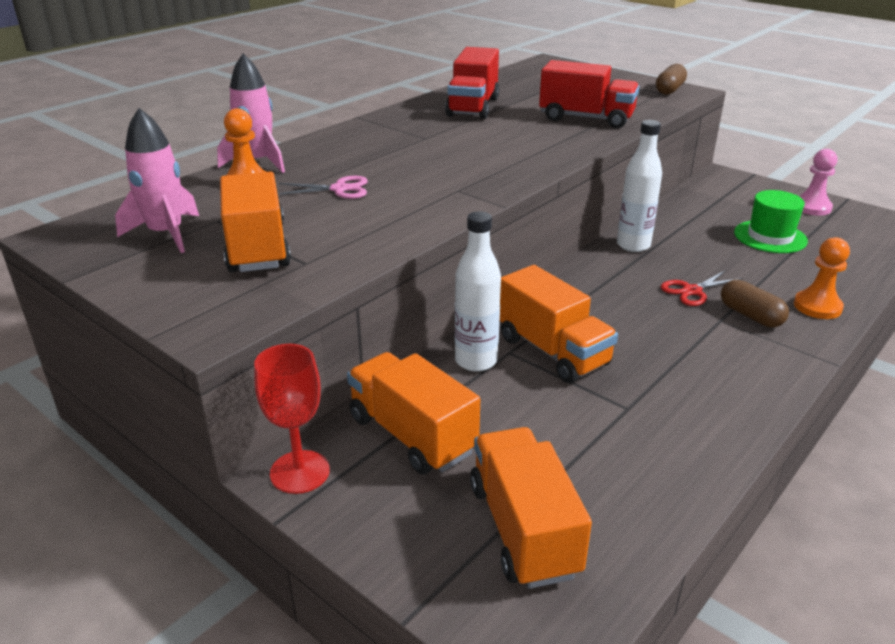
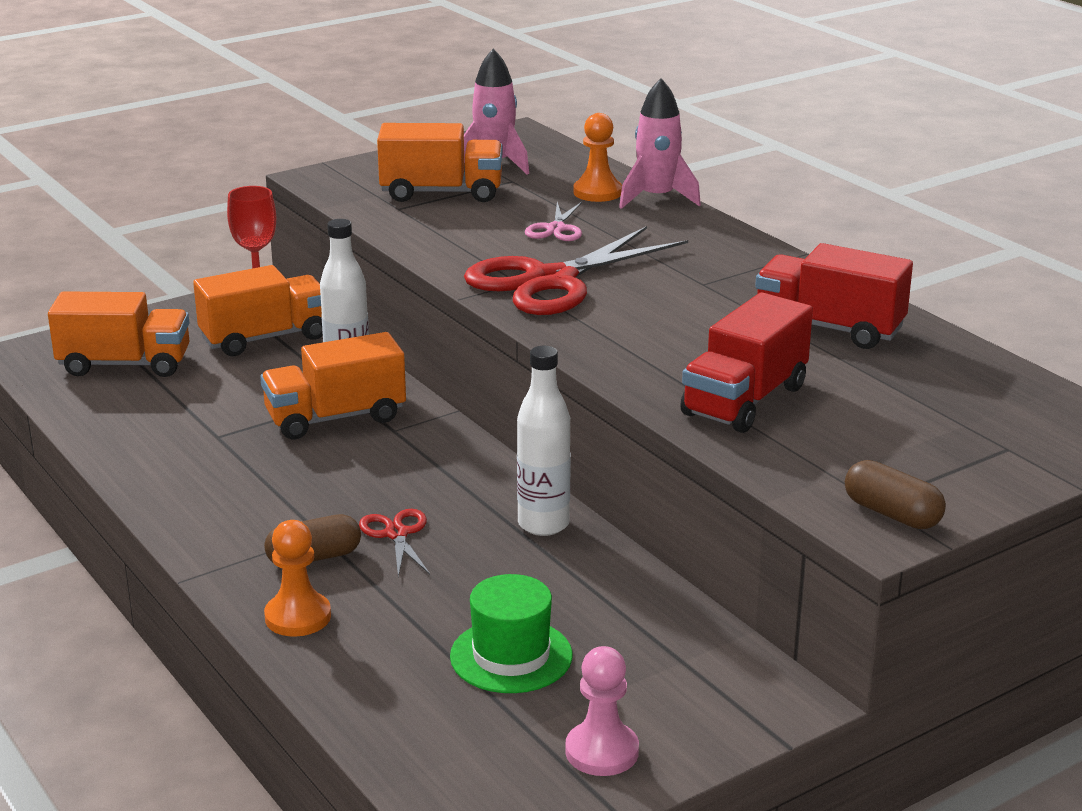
camera: 105 degrees right, 5 degrees down
none -> red scissors [464,226,688,315]

